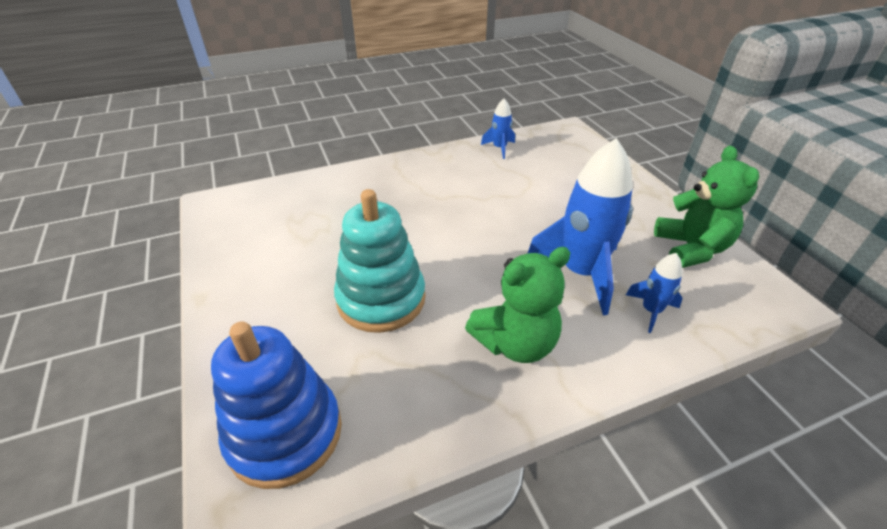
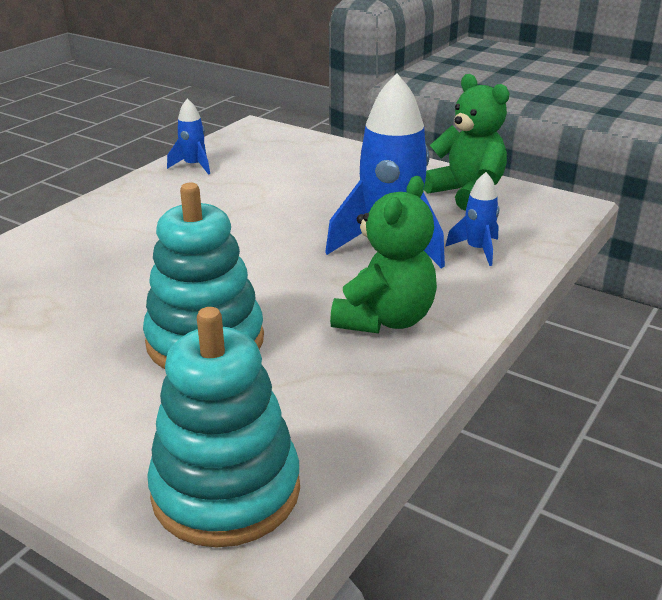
camera: 35 degrees left, 10 degrees down
blue stacking toy [211,321,342,489] -> turquoise stacking toy [147,307,300,548]

